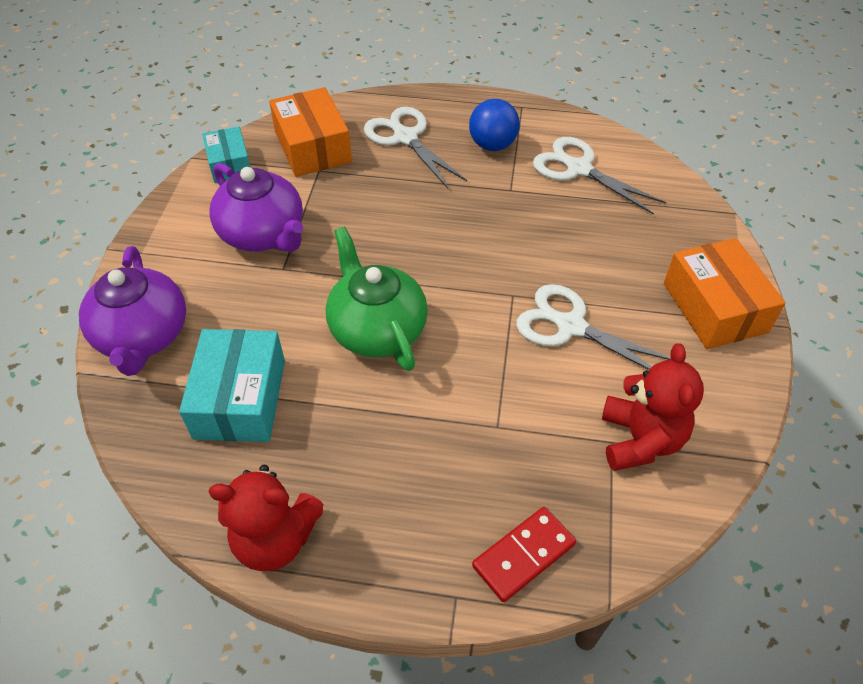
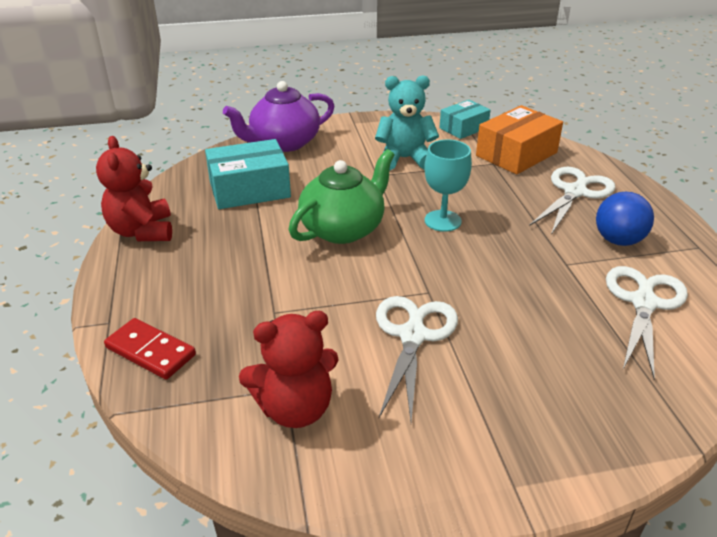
camera: 70 degrees right, 15 degrees down
purple teapot [210,163,303,252] -> turquoise teddy bear [375,76,439,170]
orange box [664,238,786,349] -> none
none -> turquoise goblet [424,140,472,232]

